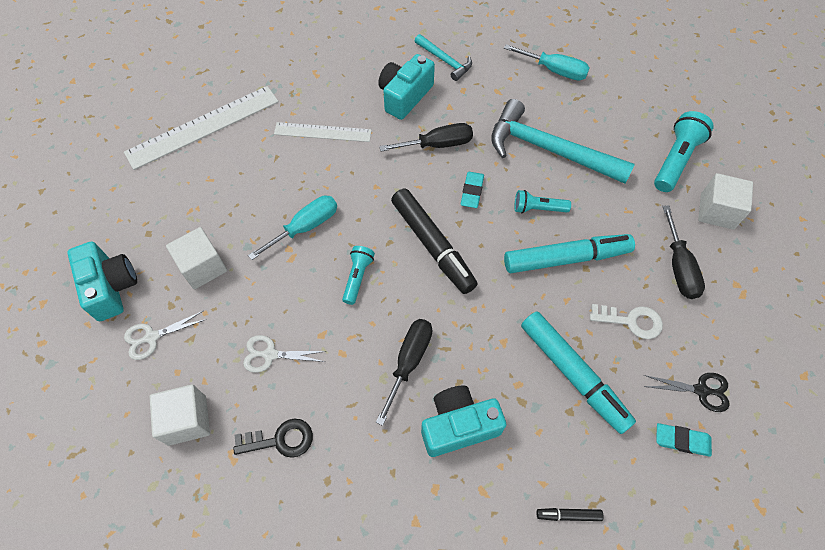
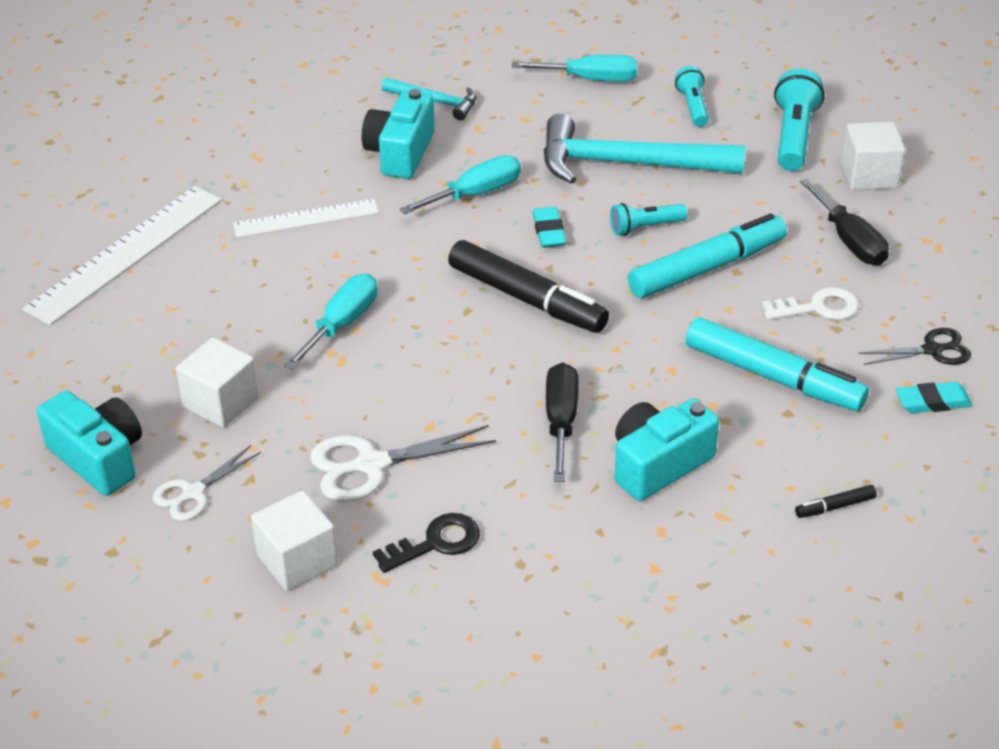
camera: 20 degrees left, 20 degrees down
white scissors [243,335,327,373] -> white scissors [310,425,496,502], size x1.57
turquoise flashlight [342,246,375,305] -> turquoise flashlight moved to [675,66,709,127]
black screwdriver [379,123,473,151] -> turquoise screwdriver [400,155,521,214]

